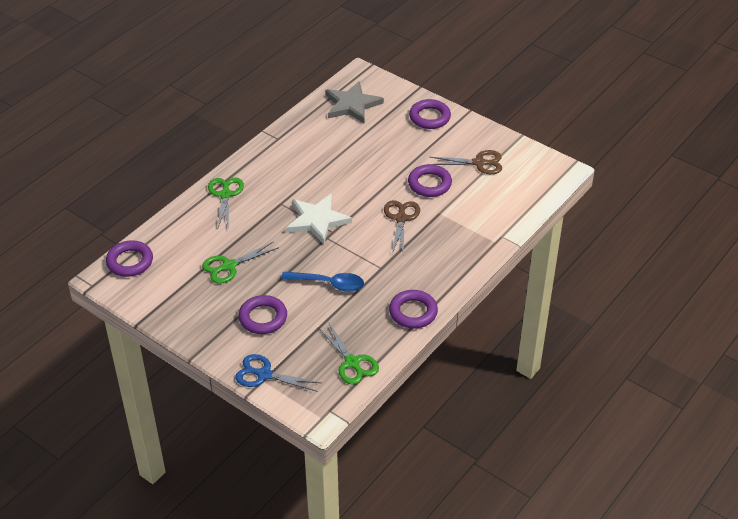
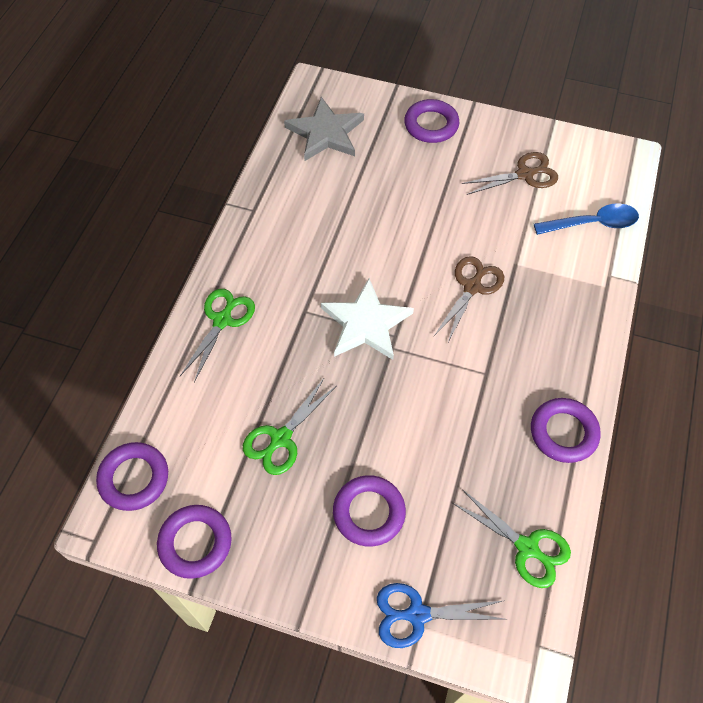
camera: 20 degrees left, 15 degrees up
green scissors [208,178,244,229] -> green scissors turned 45 degrees clockwise [180,289,255,382]
blue spoon [281,272,364,292] -> blue spoon moved to [534,203,639,235]
brown scissors [384,200,420,254] -> brown scissors turned 45 degrees clockwise [434,256,504,342]
purple ring [408,164,452,197] -> purple ring moved to [157,505,232,579]

